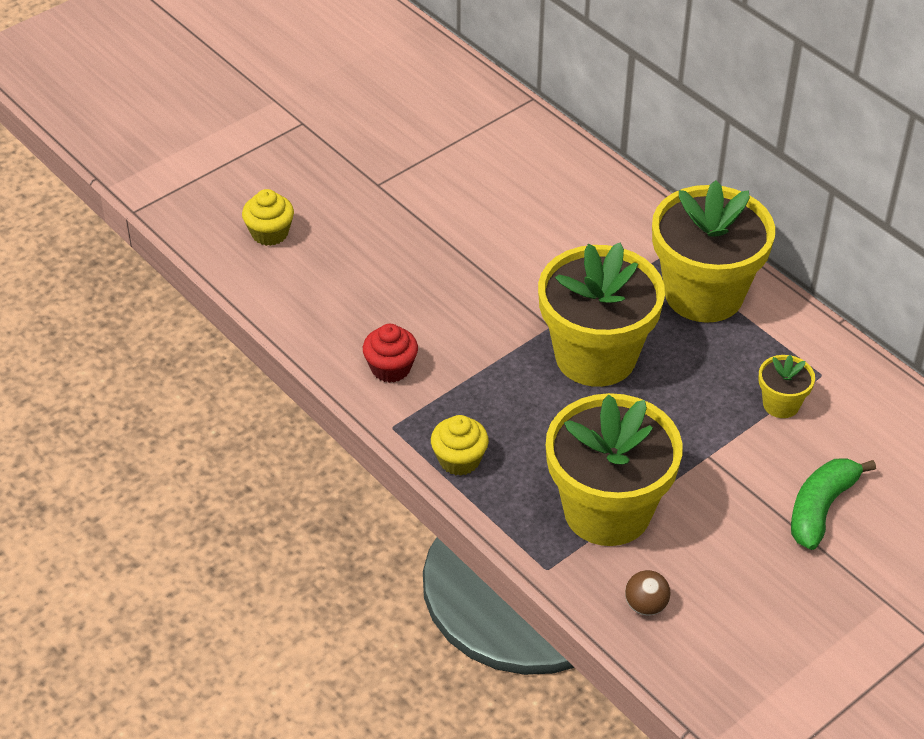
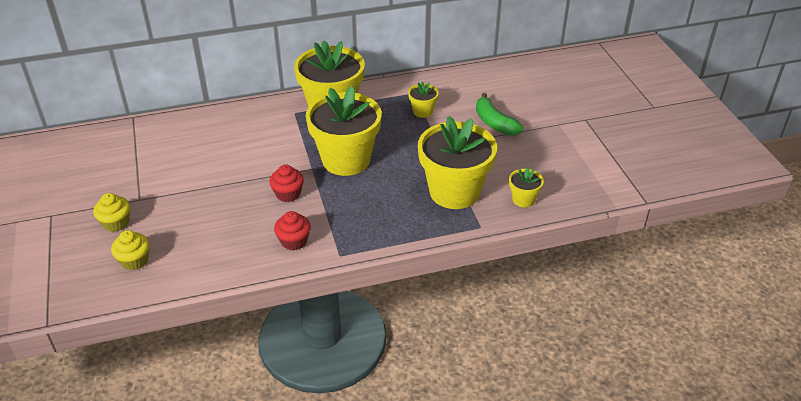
camera: 65 degrees left, 5 degrees down
yellow cupcake [431,415,489,476] -> yellow cupcake moved to [93,193,130,232]
brown ball [625,570,670,616] -> yellow flower pot [509,167,544,207]
none -> red cupcake [269,164,304,202]

